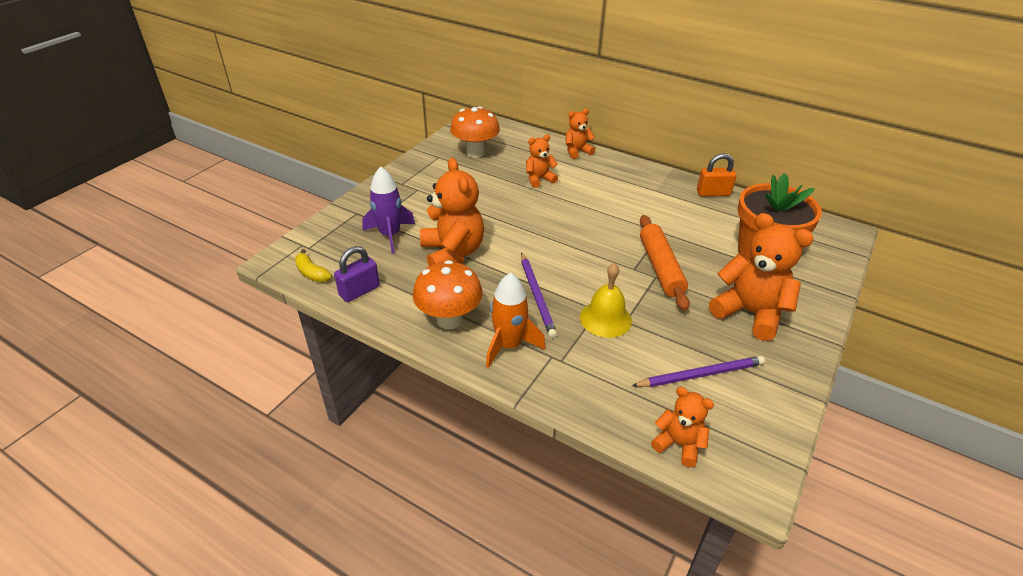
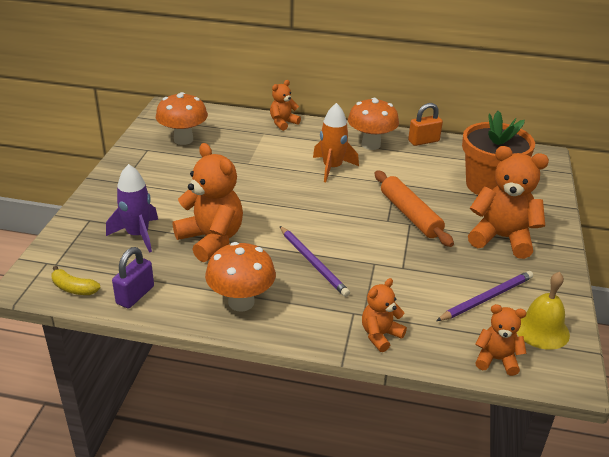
camera: 20 degrees left, 5 degrees down
orange rocket [486,273,546,368] -> orange rocket moved to [313,103,359,182]
orange teddy bear [526,134,558,188] -> orange teddy bear moved to [362,278,407,352]
yellow bell [580,263,632,338] -> yellow bell moved to [517,272,570,350]
none -> orange mushroom [348,98,399,150]

